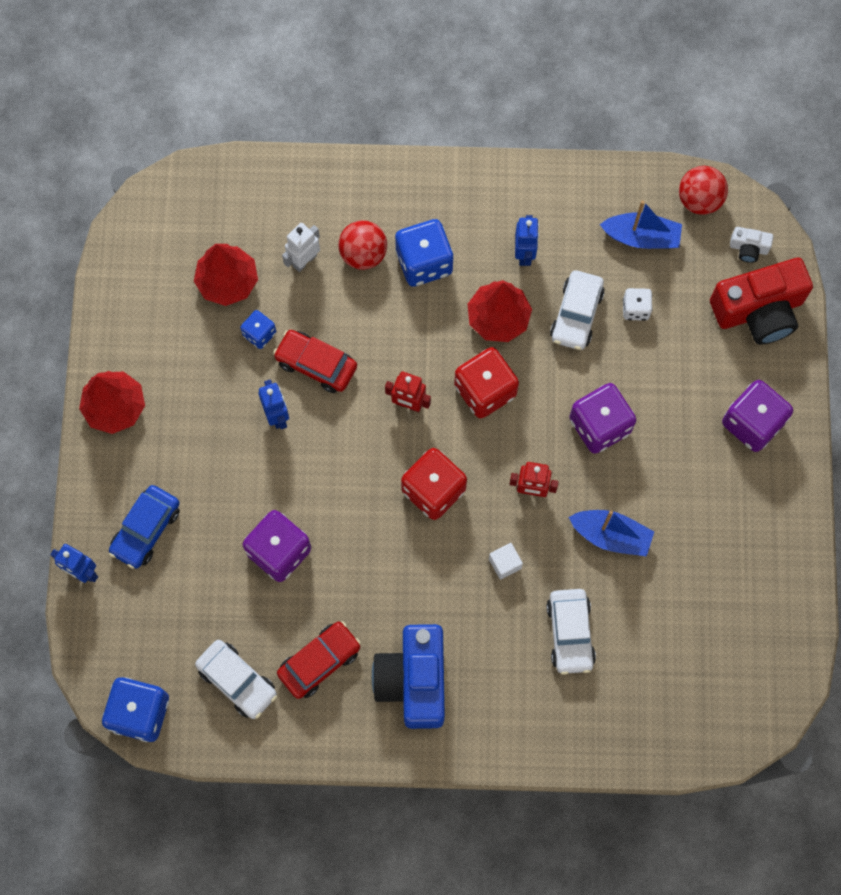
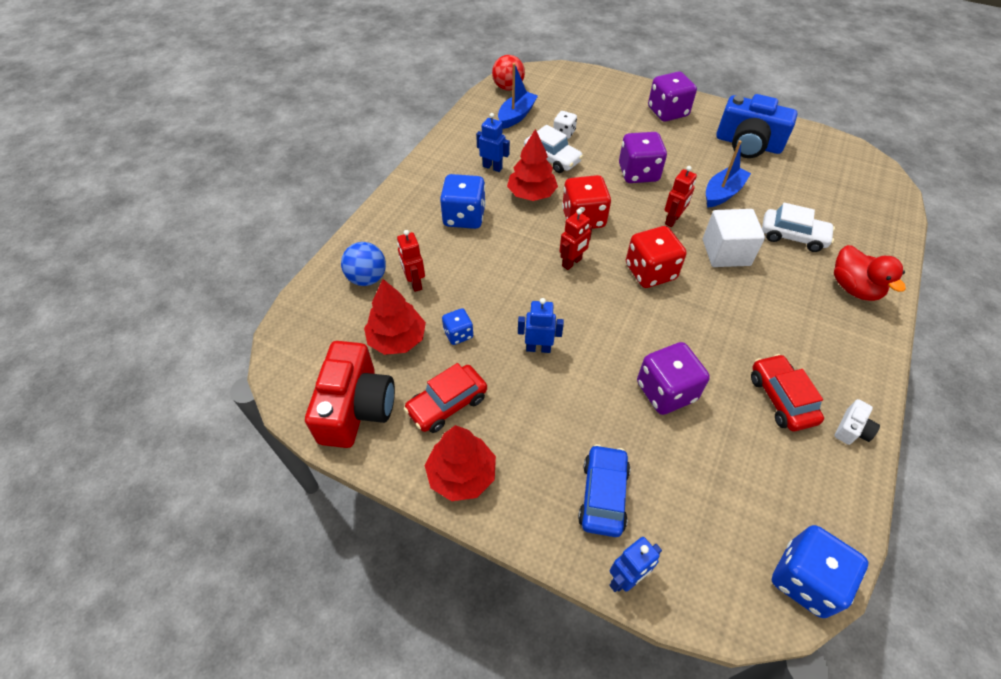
camera: 65 degrees left, 20 degrees down
blue car [109,485,180,569] -> blue car turned 135 degrees counterclockwise [578,444,630,537]
white car [195,640,277,719] -> none
red car [273,330,357,393] -> red car moved to [404,363,487,433]
white robot [282,223,320,272] -> red robot [397,230,425,292]
red ball [338,220,387,270] -> none
blue camera [372,624,445,729] -> blue camera moved to [716,94,797,158]
white cube [489,543,523,580] -> white cube [703,209,765,267], size x1.99
red camera [710,258,813,345] -> red camera moved to [305,341,395,448]
white camera [730,227,773,263] -> white camera moved to [834,399,880,445]
none -> blue ball [341,242,386,286]
none -> red duck [834,245,906,301]

